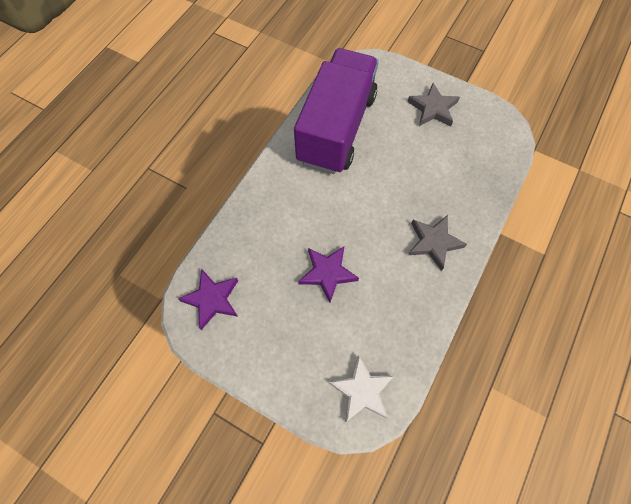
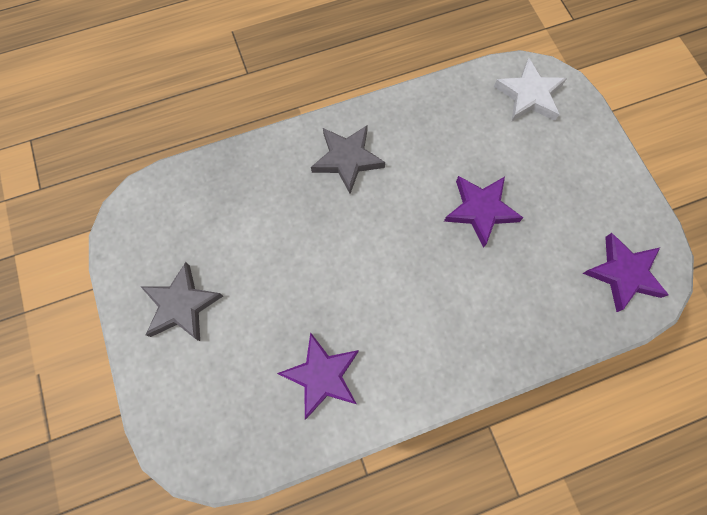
camera: 140 degrees left, 5 degrees up
purple truck [294,48,379,174] -> purple star [277,332,359,419]

